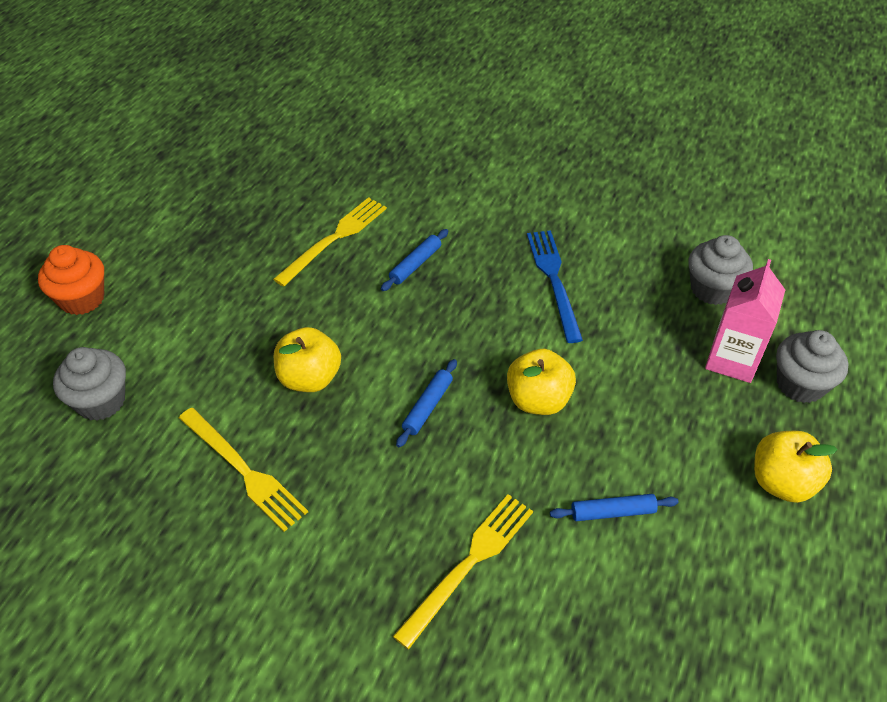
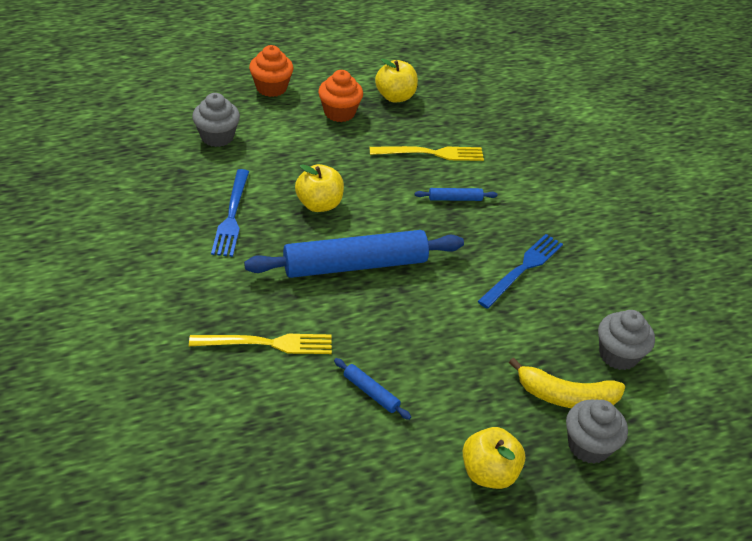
camera: 45 degrees right, 5 degrees down
yellow fork [179,408,308,532] -> blue fork [211,169,249,257]
blue rolling pin [396,359,457,447] -> blue rolling pin [244,230,464,278], size x2.45
yellow apple [507,349,576,415] -> yellow apple moved to [375,58,418,102]
pink carton [705,259,785,383] -> yellow banana [509,358,625,408]
none -> orange cupcake [318,70,363,122]

